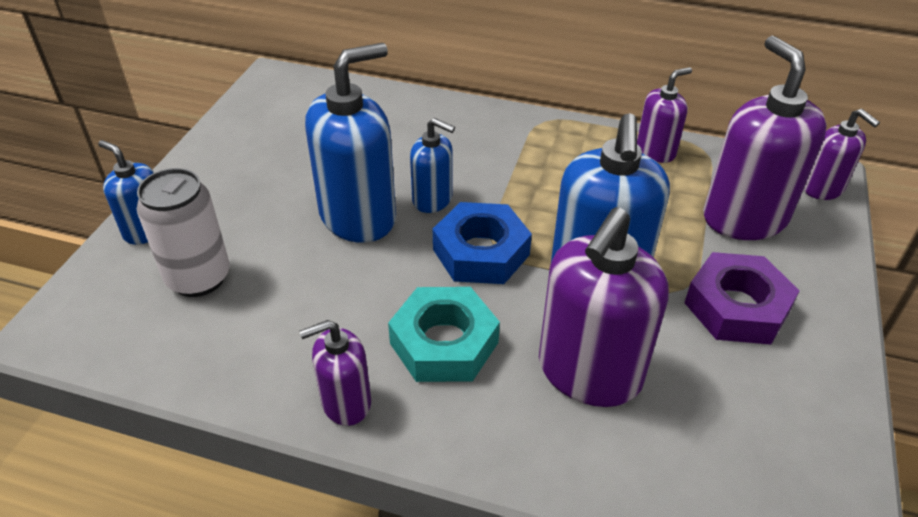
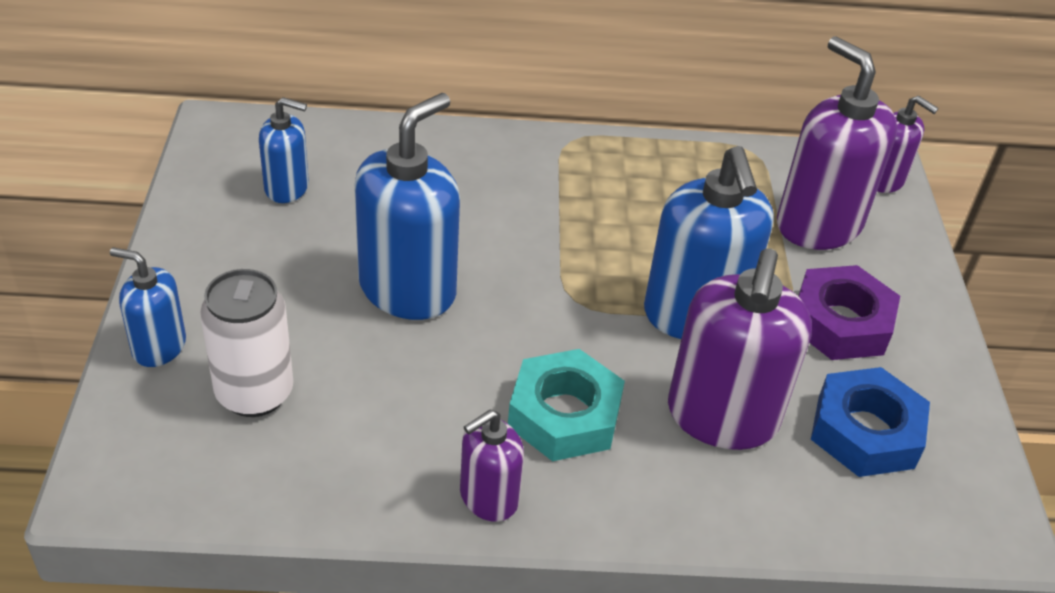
camera: 20 degrees left, 0 degrees up
blue soap dispenser [410,118,455,213] -> blue soap dispenser moved to [259,97,309,203]
blue nut [433,202,532,284] -> blue nut moved to [811,367,930,477]
purple soap dispenser [637,67,692,163] -> none

